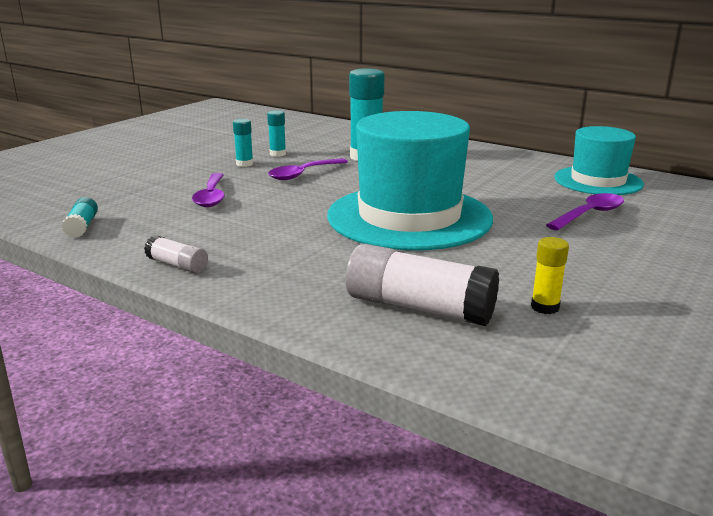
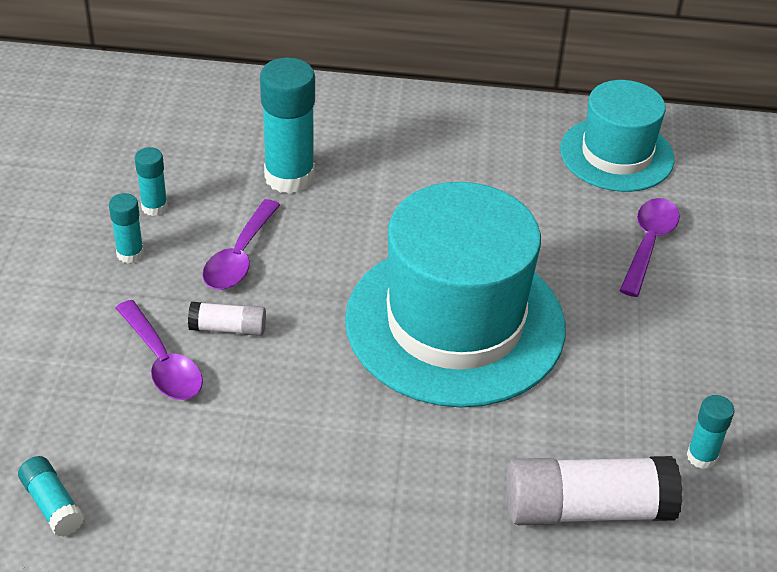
camera: 30 degrees left, 20 degrees up
white glue stick [144,235,208,273] -> white glue stick moved to [188,302,266,336]
yellow glue stick [531,237,569,314] -> turquoise glue stick [687,395,734,469]

